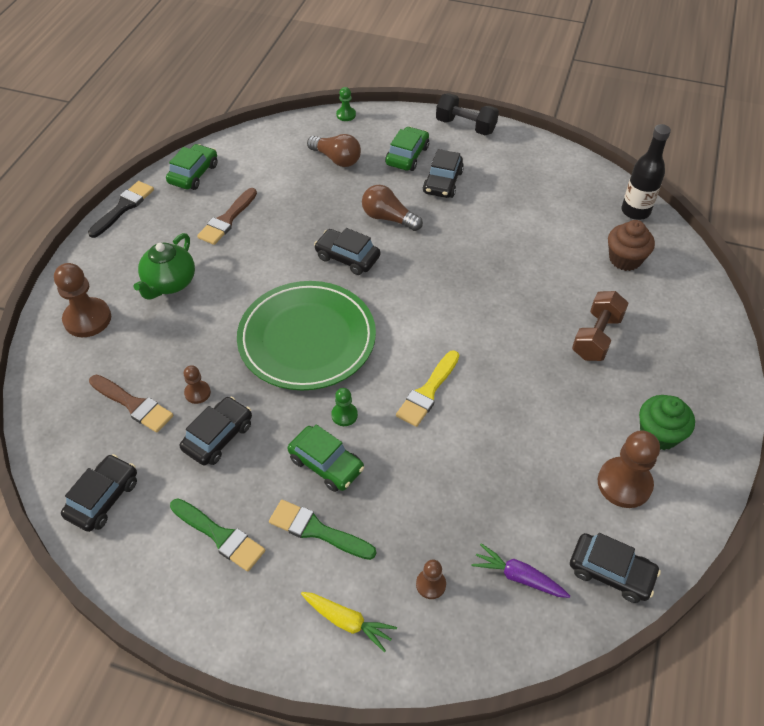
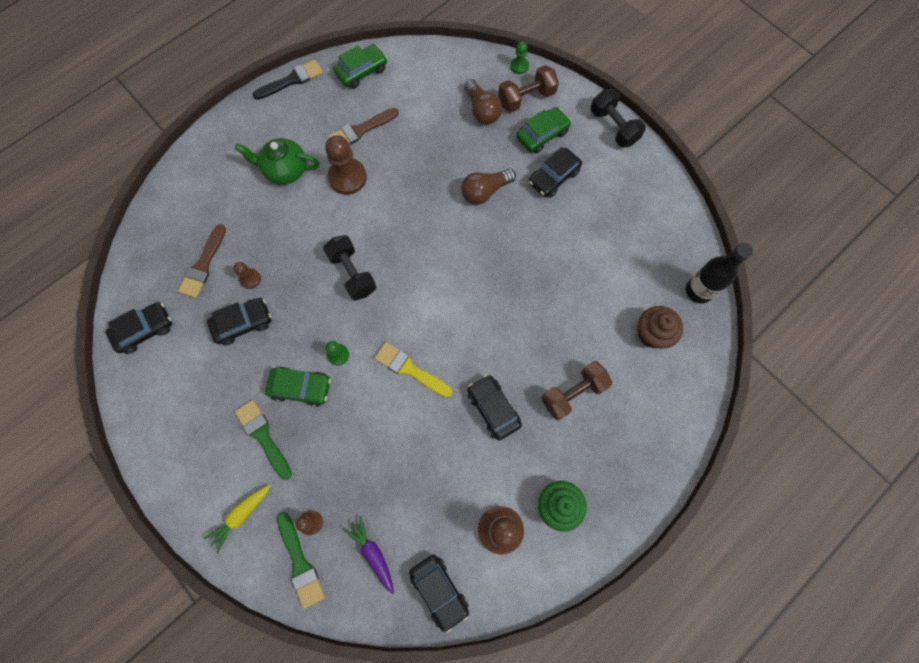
camera: 30 degrees right, 20 degrees up
brown pawn [54,263,111,337] -> brown pawn moved to [325,135,367,195]
brown brush [89,375,174,433] -> brown brush turned 45 degrees clockwise [178,224,226,298]
green teapot [134,233,195,300] -> green teapot turned 45 degrees clockwise [235,138,320,184]
green brush [170,498,265,572] -> green brush moved to [277,512,325,609]
green plate [237,281,376,390] -> black dumbbell [323,235,377,301]
green car [287,425,364,492] -> green car turned 60 degrees counterclockwise [265,367,331,407]
yellow carrot [301,592,397,653] -> yellow carrot turned 75 degrees clockwise [203,485,271,553]
black car [314,228,380,275] -> black car moved to [467,375,522,440]
brown light bulb [362,185,423,231] -> brown light bulb turned 90 degrees counterclockwise [461,169,516,205]
yellow brush [396,350,459,427] -> yellow brush turned 60 degrees clockwise [374,342,452,397]
none -> brown dumbbell [498,65,559,112]

